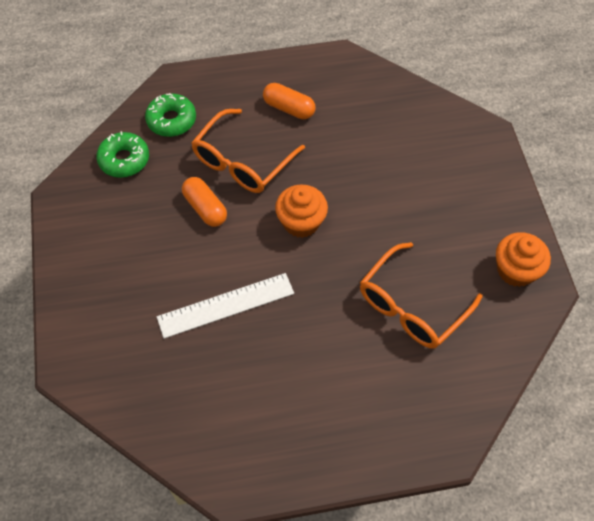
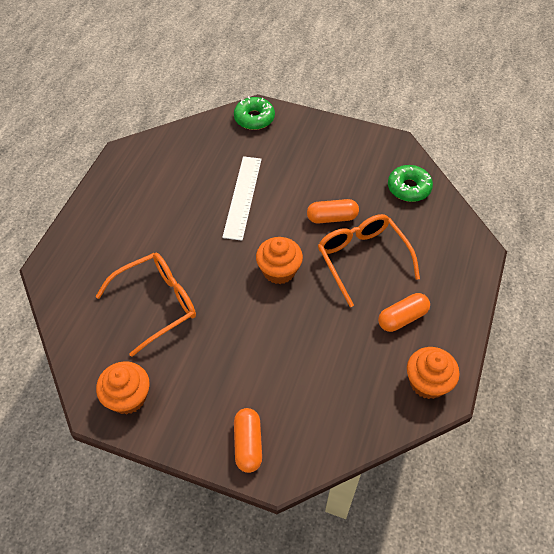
camera: 120 degrees right, 5 degrees down
green donut [145,93,196,137] -> green donut moved to [234,96,275,130]
orange glasses [360,242,482,348] -> orange glasses turned 75 degrees clockwise [95,253,196,357]
none -> orange capsule [234,408,262,473]
none -> orange cupcake [407,347,459,399]

